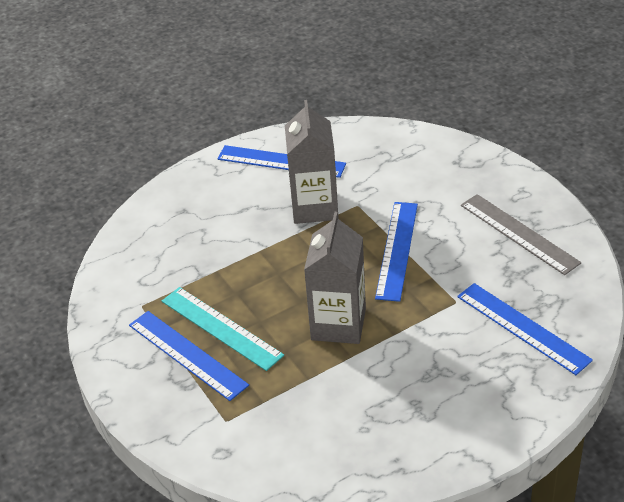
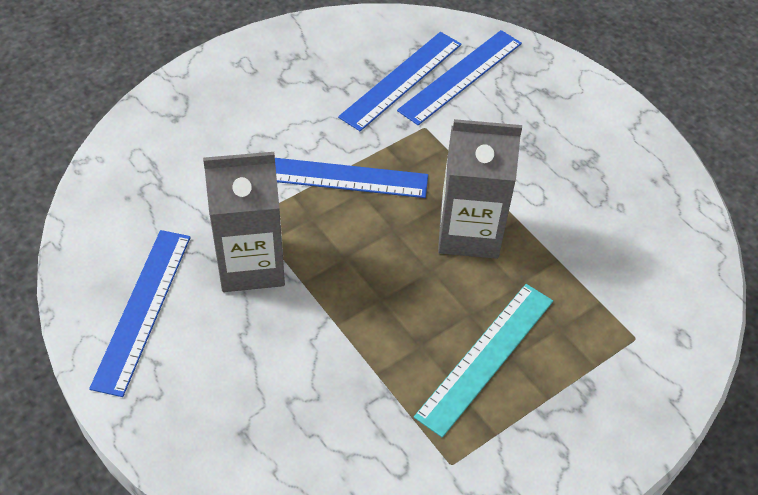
camera: 100 degrees left, 10 degrees up
blue ruler [129,311,249,401] -> blue ruler moved to [338,32,462,131]
grey ruler [461,194,581,275] -> none

